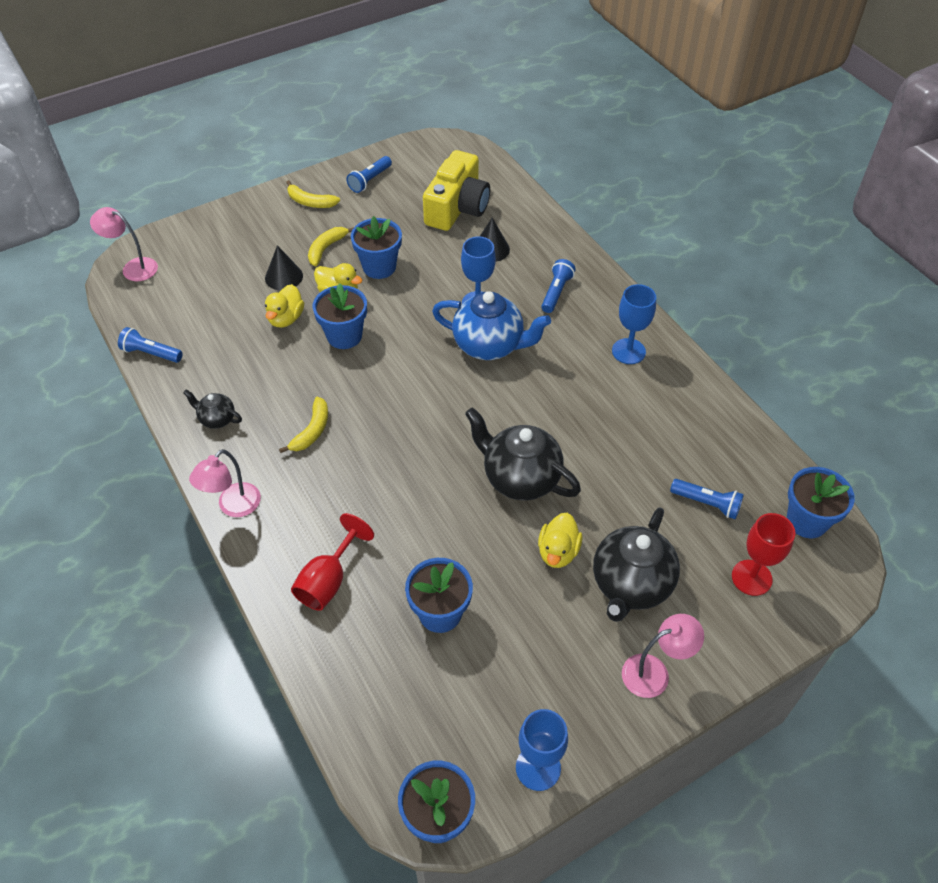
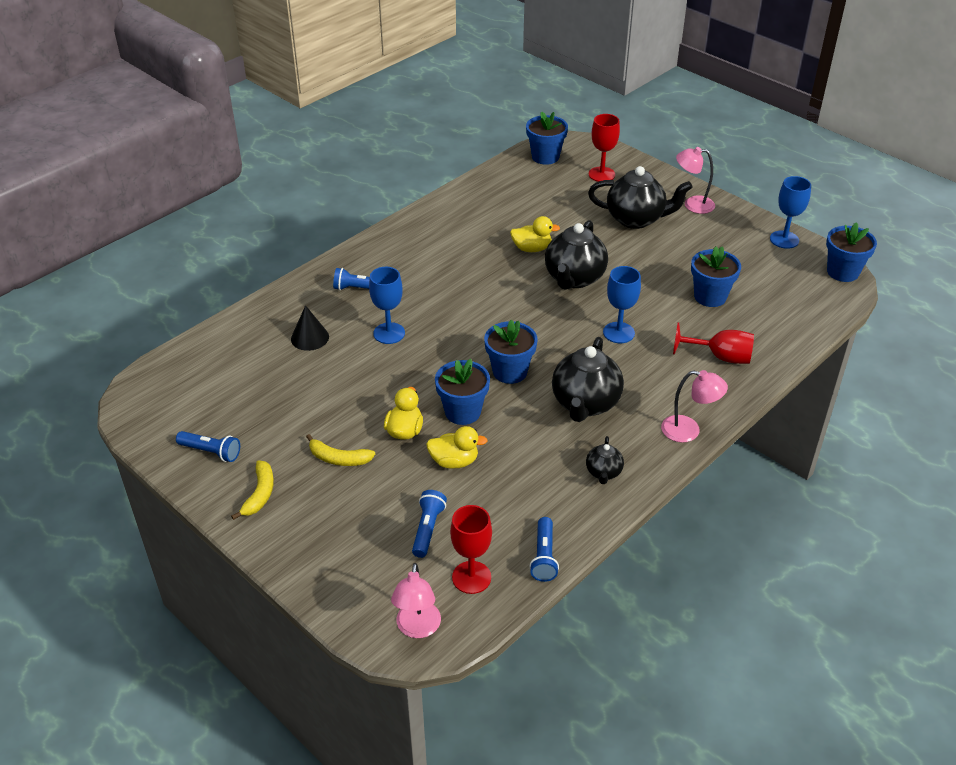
camera: 105 degrees left, 10 degrees down
black cone [265,245,303,290] -> none
yellow banana [279,397,328,453] -> black teapot [552,337,624,422]
blue flower pot [351,216,402,279] -> blue flower pot moved to [484,320,538,384]
yellow camera [423,150,490,231] -> none
blue teapot [432,291,551,360] -> none
yellow duck [538,513,582,568] -> yellow duck moved to [510,216,560,252]
blue goblet [612,284,656,364] -> blue goblet moved to [603,266,641,343]
pink lamp [622,614,704,698] -> pink lamp turned 45 degrees counterclockwise [676,147,715,214]
blue flashlight [670,479,744,519] -> blue flashlight moved to [412,490,447,558]
none -> red goblet [450,505,492,594]

